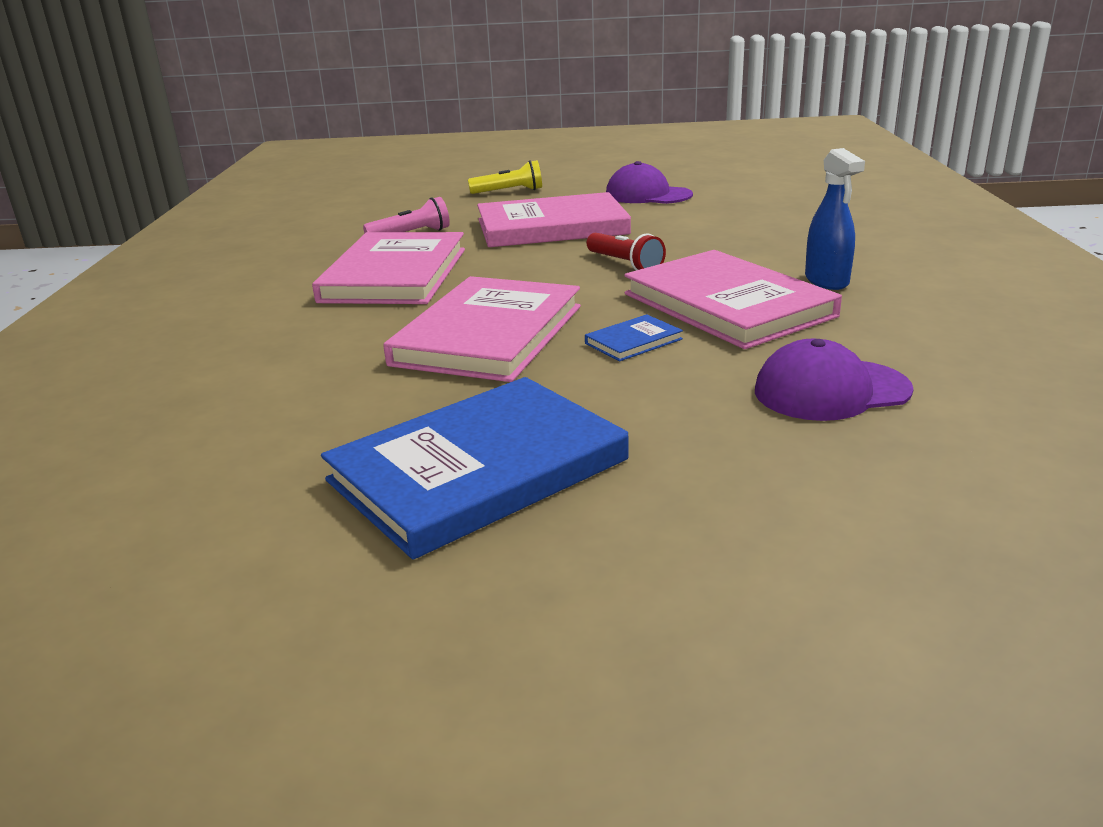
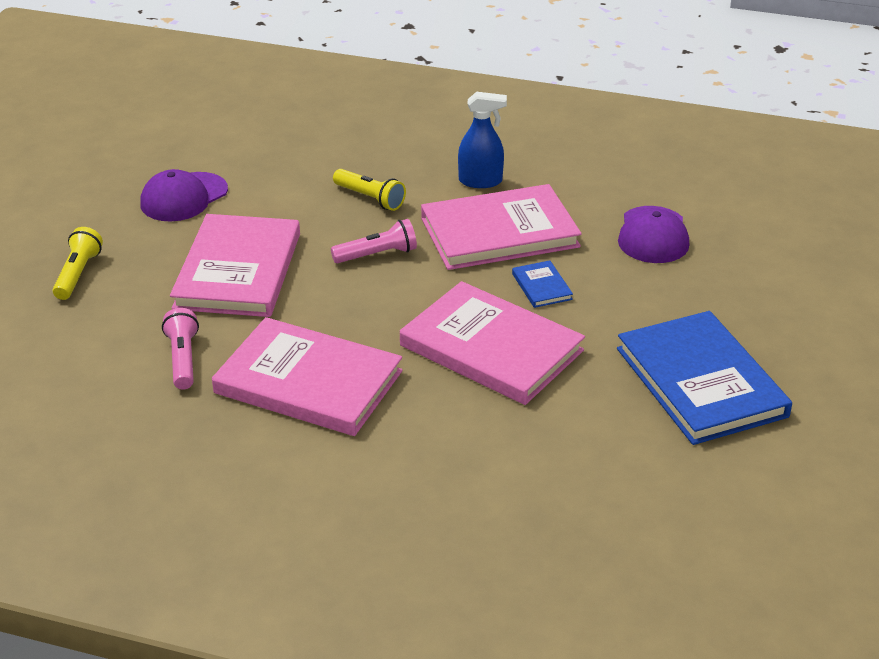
camera: 75 degrees left, 10 degrees up
red flashlight [586,233,666,270] -> pink flashlight [331,219,417,263]
none -> yellow flashlight [333,169,406,211]

